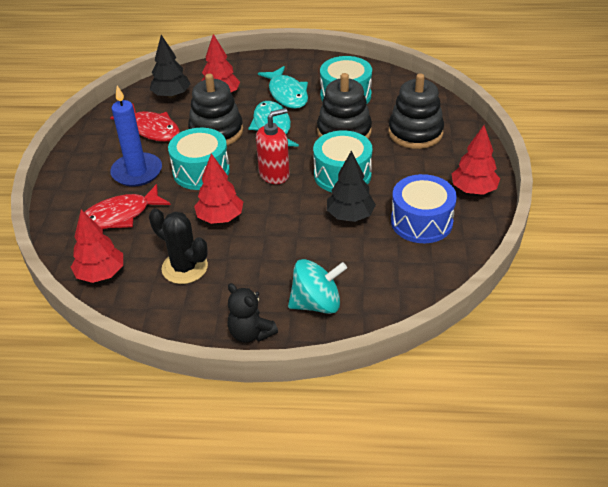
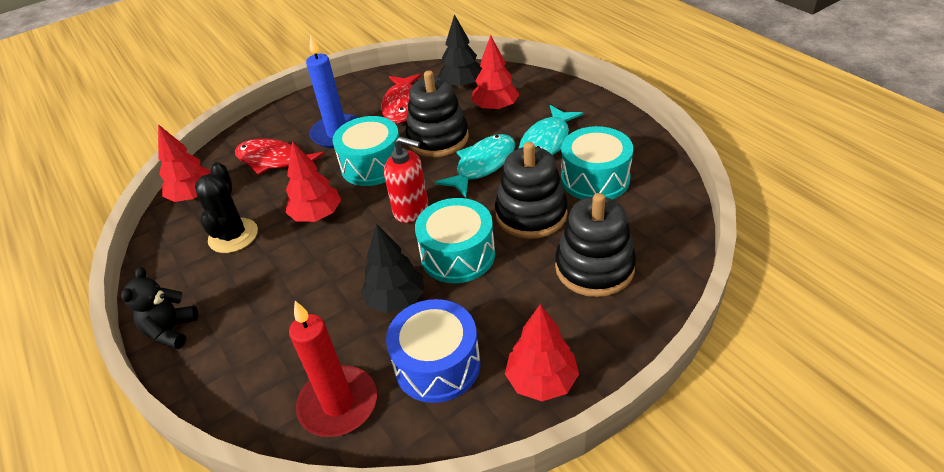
camera: 55 degrees right, 0 degrees up
turquoise spinning top [288,259,347,314] -> none
none -> red candle [289,301,377,437]

